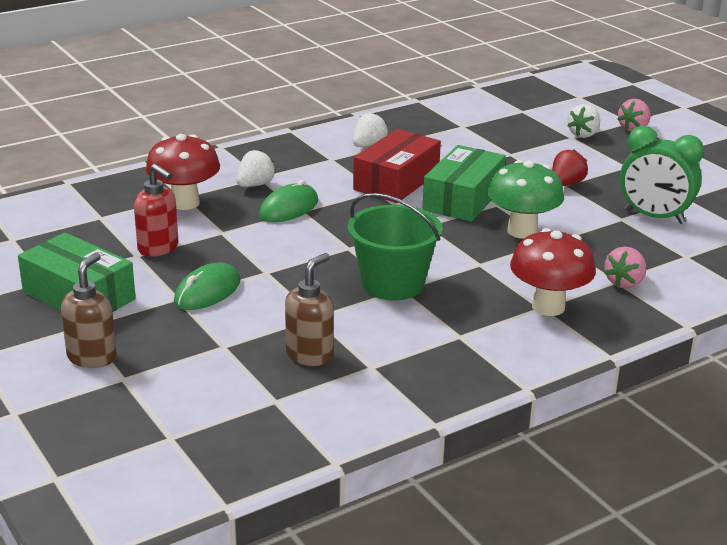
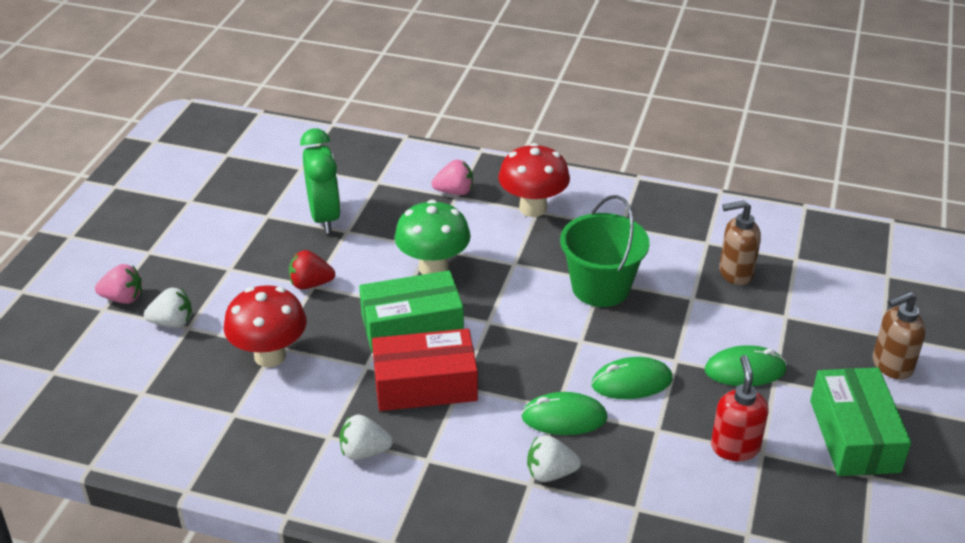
camera: 130 degrees left, 10 degrees up
red mushroom [146,134,220,210] -> red mushroom moved to [224,285,307,367]
none -> green mouse [591,357,673,399]

